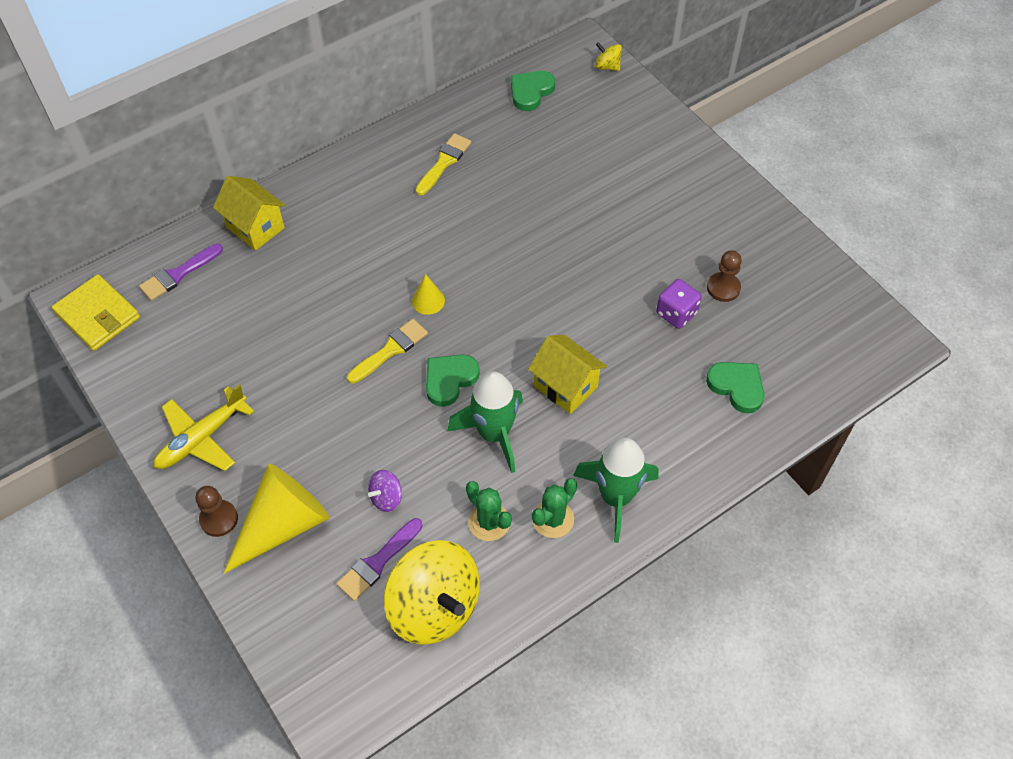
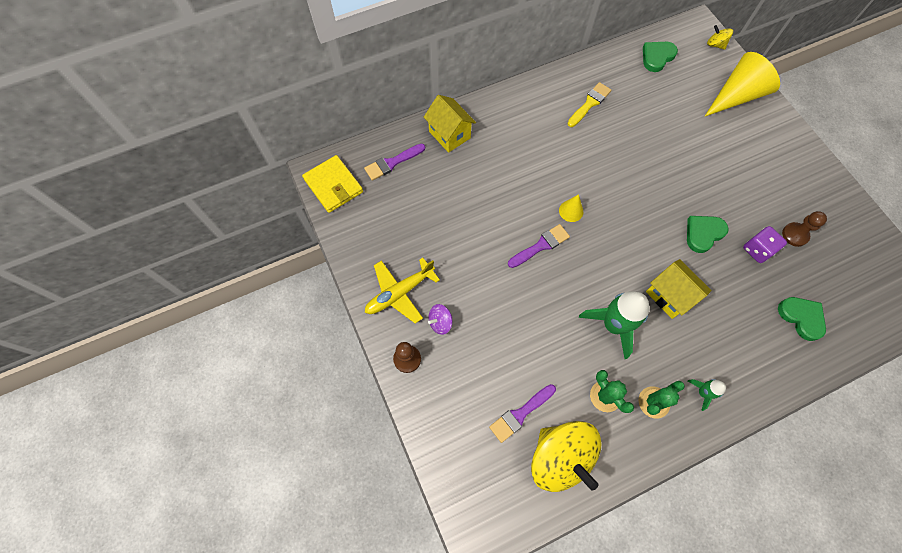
camera: 10 degrees right, 10 degrees up
yellow cone [224,464,330,574] -> yellow cone moved to [705,52,780,116]
yellow brush [347,319,428,384] -> purple brush [508,224,570,268]
purple spinning top [368,470,402,512] -> purple spinning top moved to [428,304,453,335]
green heart [426,354,480,407] -> green heart moved to [687,216,729,253]
green rocket [573,438,659,543] -> green rocket [688,379,726,411], size x0.49

